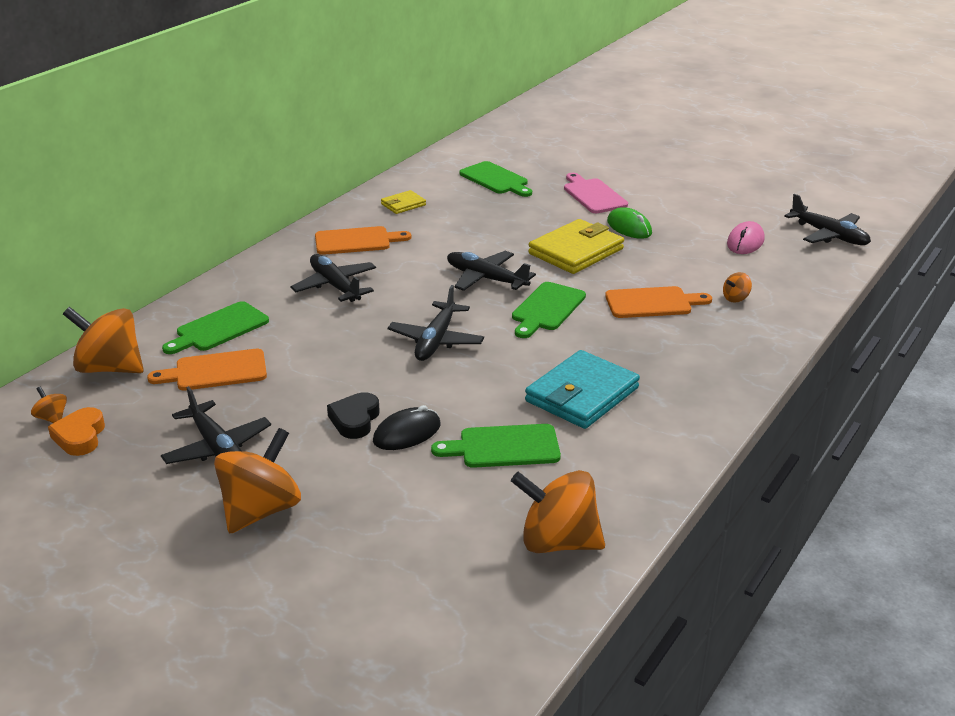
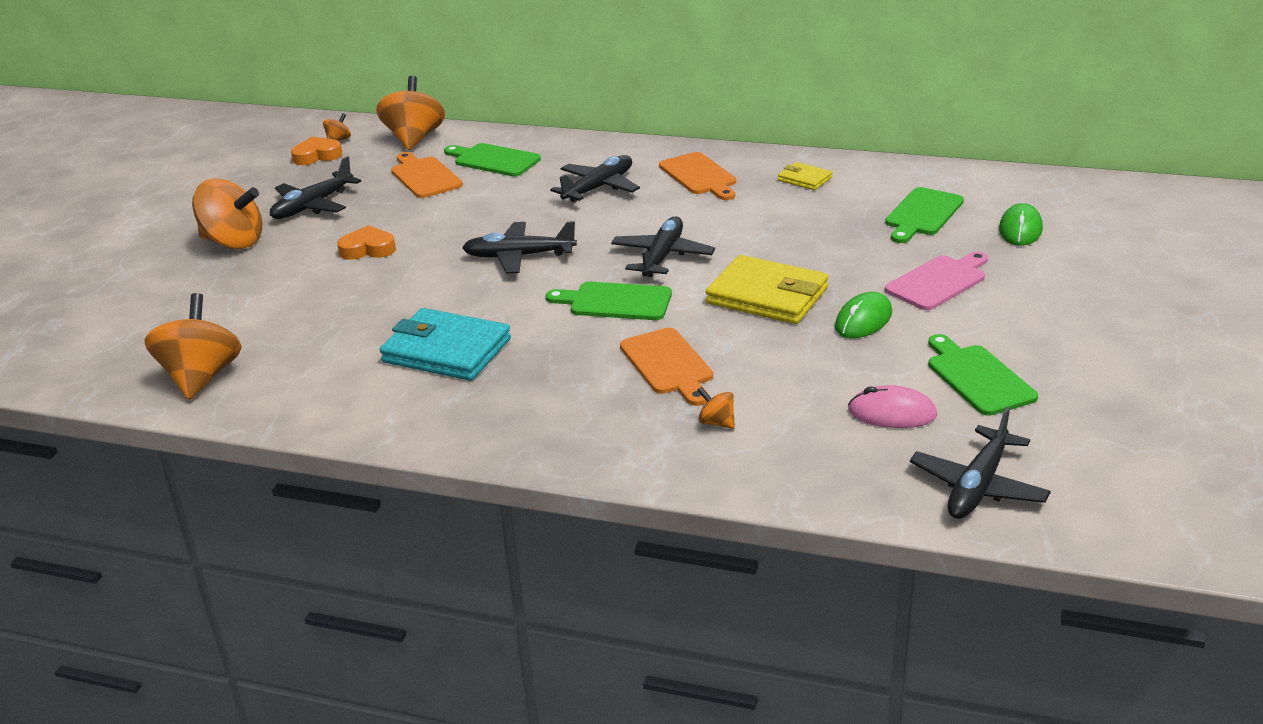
camera: 75 degrees right, 0 degrees up
black heart [327,392,380,439] -> orange heart [337,225,396,260]
black mouse [373,405,441,450] -> none
green cutting board [431,424,561,468] -> green cutting board moved to [928,334,1038,416]
none -> green mouse [999,203,1043,246]

